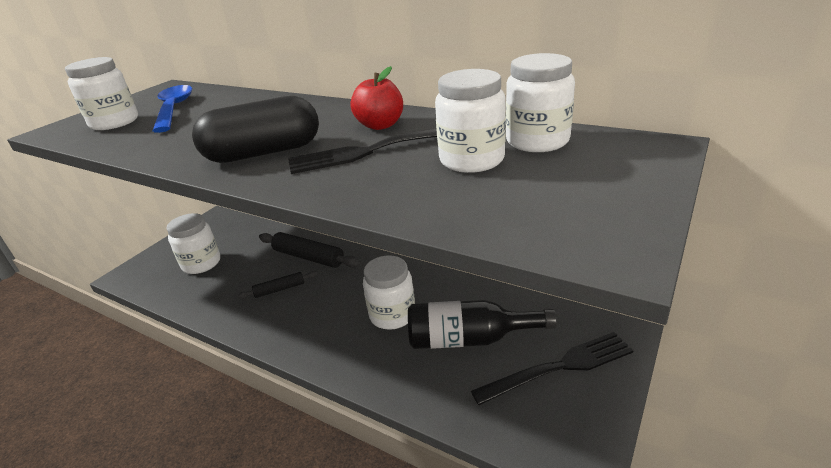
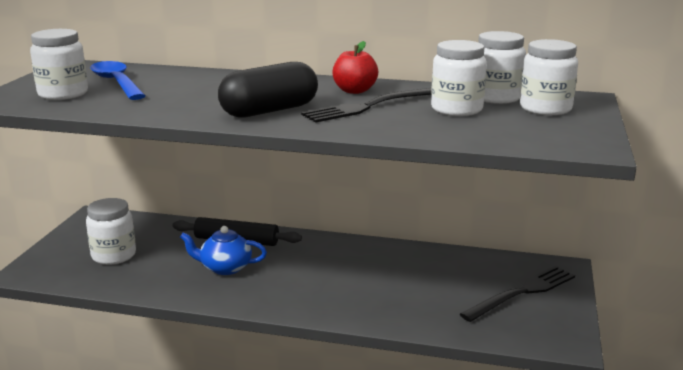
camera: 20 degrees left, 10 degrees down
black rolling pin [237,271,318,299] -> blue teapot [180,226,267,275]
white jar [363,255,415,330] -> white jar moved to [520,39,578,115]
black bottle [408,300,557,349] -> none

